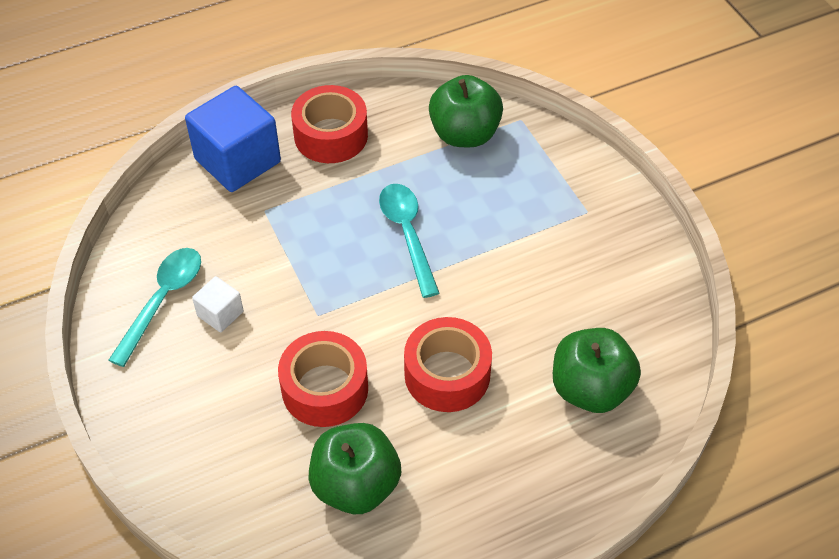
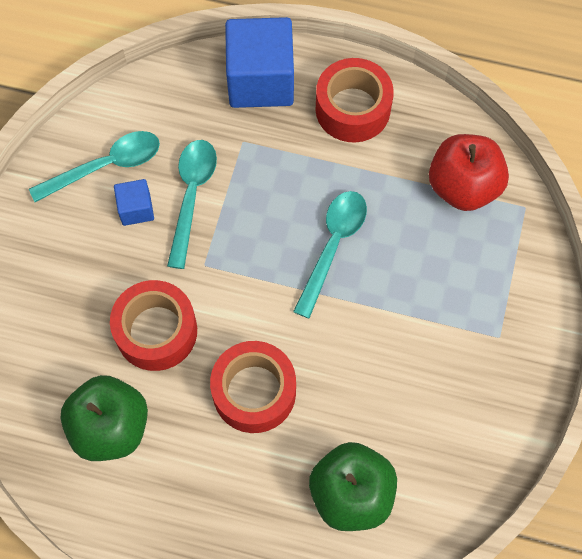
camera: 40 degrees right, 15 degrees up
white cube [192,276,244,332] -> blue cube [114,179,154,226]
green apple [429,75,503,147] -> red apple [429,134,509,211]
none -> turquoise spoon [167,140,217,269]

